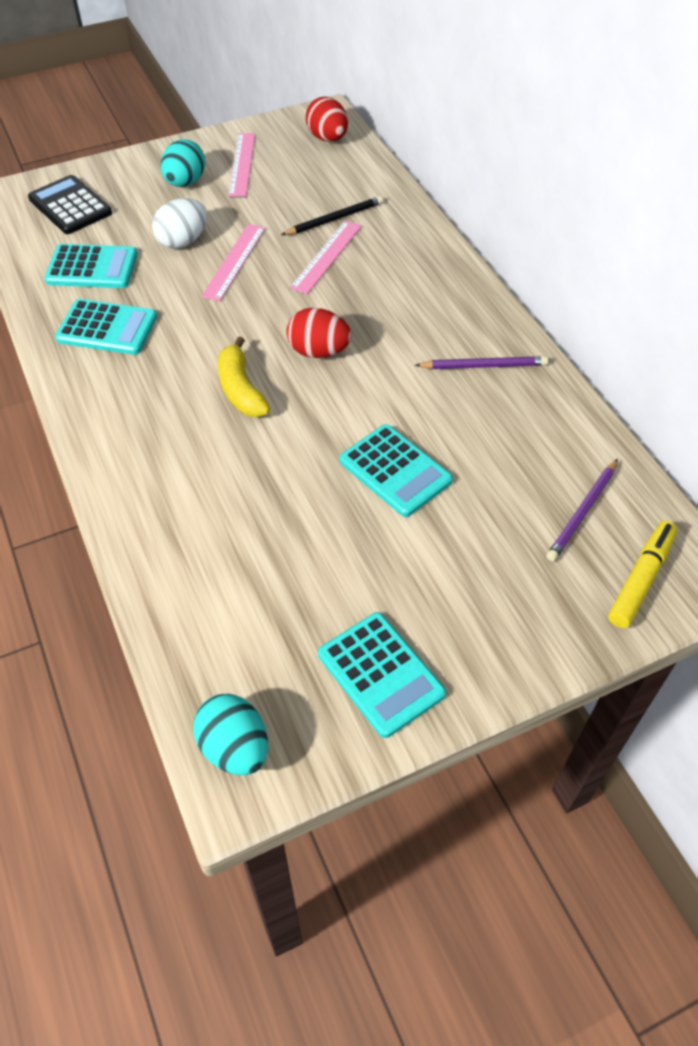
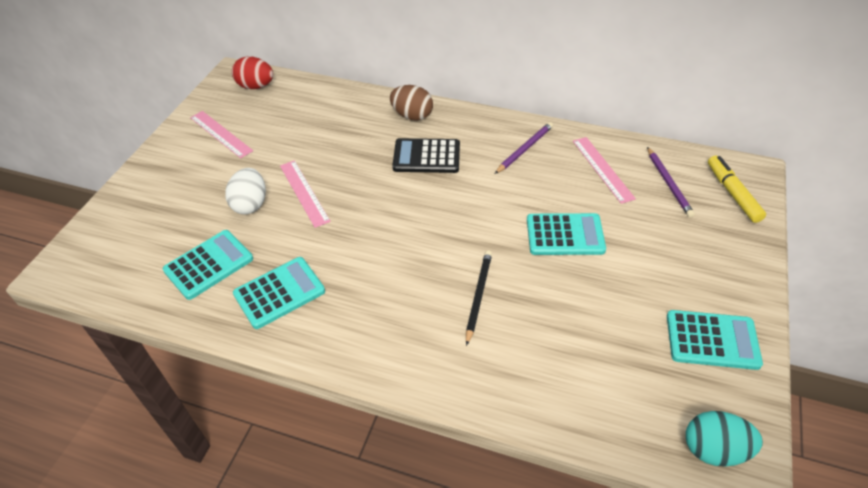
camera: 45 degrees left, 5 degrees down
black calculator [28,175,112,234] -> black calculator moved to [392,138,460,173]
turquoise egg [160,139,205,187] -> none
yellow banana [218,337,270,417] -> none
black pencil [281,196,383,235] -> black pencil moved to [466,251,492,346]
red egg [286,308,351,358] -> none
pink ruler [290,220,362,294] -> pink ruler moved to [573,137,636,204]
none -> brown egg [390,85,433,121]

